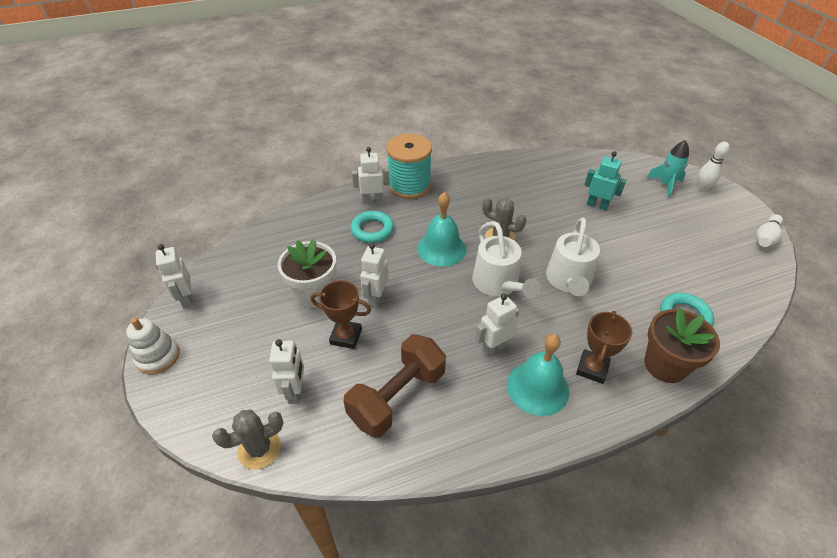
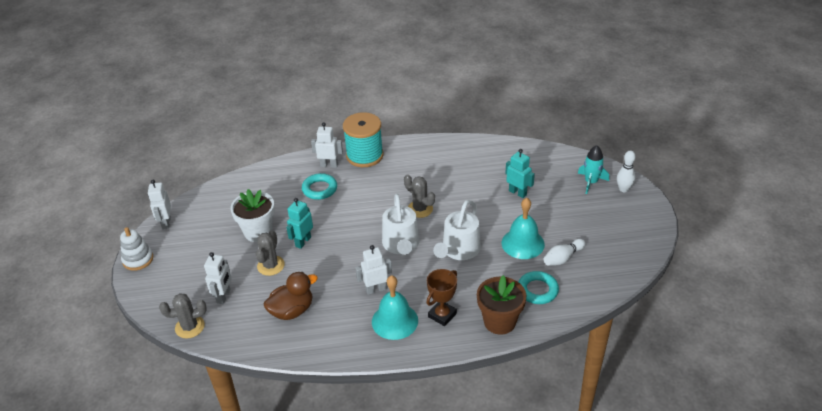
camera: 15 degrees right, 5 degrees down
brown trophy [311,280,371,349] -> grey cactus [256,230,285,276]
brown dumbbell [343,334,446,438] -> brown duck [264,272,318,320]
white robot [360,243,389,308] -> turquoise robot [286,198,313,249]
turquoise bell [417,192,466,267] -> turquoise bell moved to [502,198,545,259]
white bowling pin [756,214,783,247] -> white bowling pin moved to [544,239,585,266]

